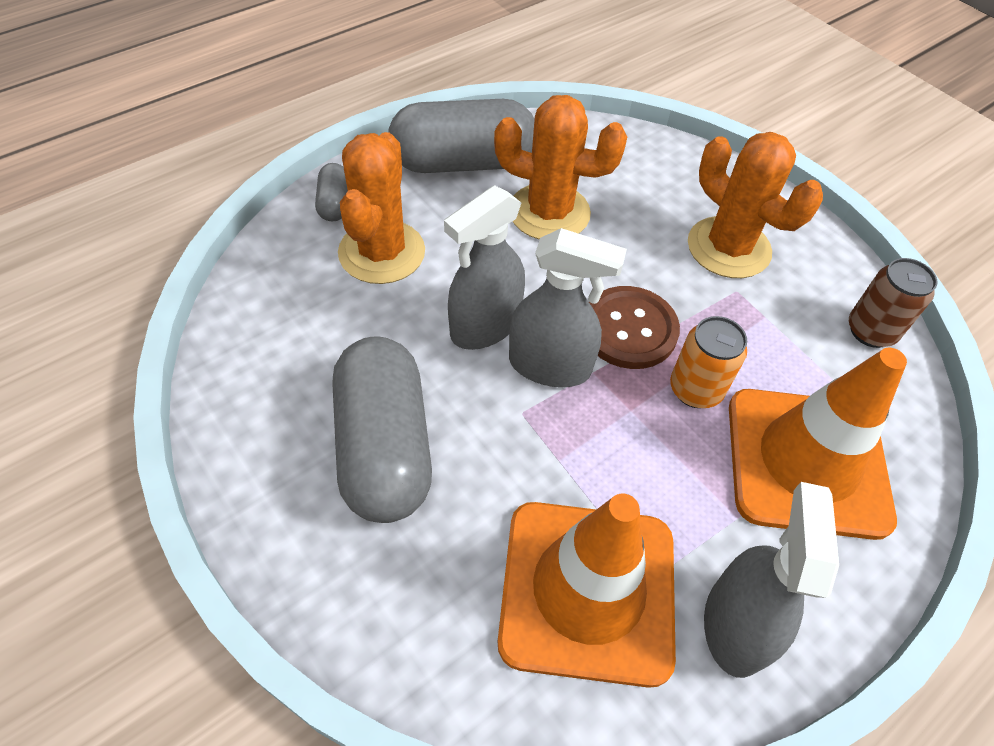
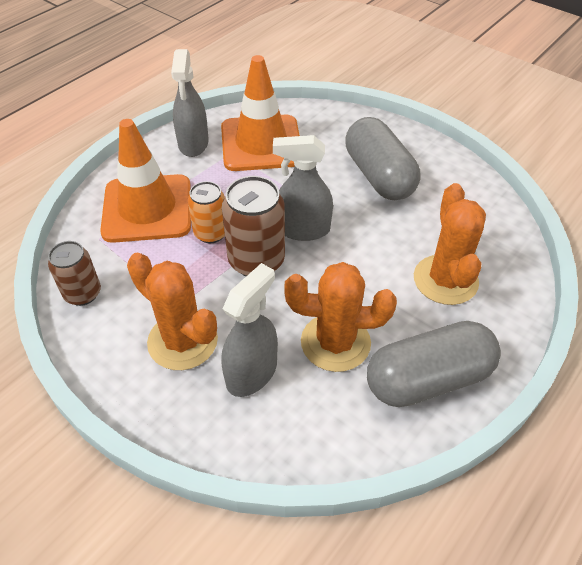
camera: 170 degrees right, 5 degrees down
grey capsule [315,163,348,221] -> none
grey spray bottle [444,185,525,350] -> grey spray bottle moved to [221,263,278,397]
brown button [589,286,680,369] -> brown can [222,176,285,276]

